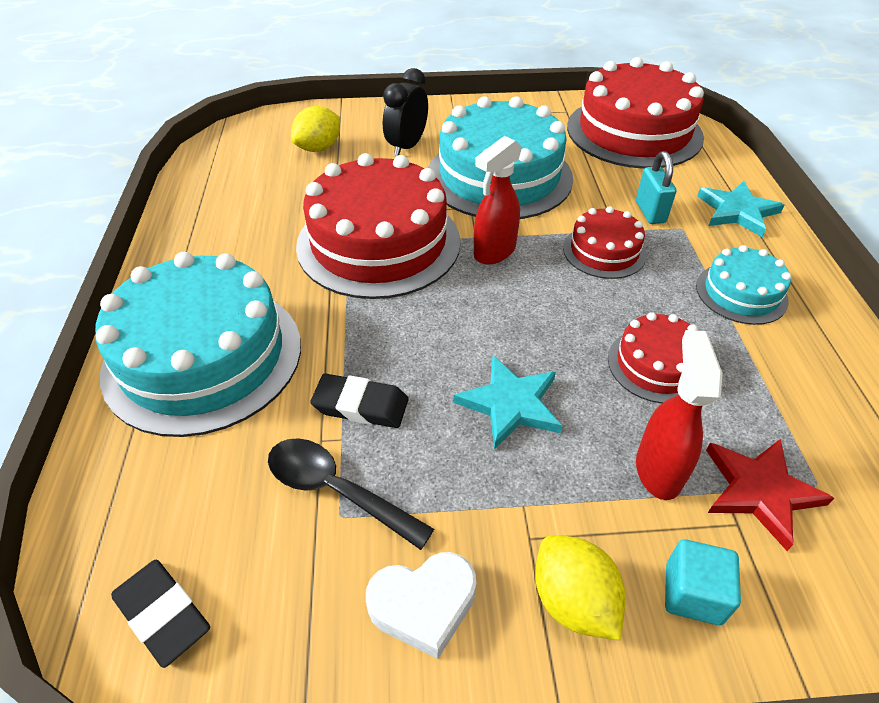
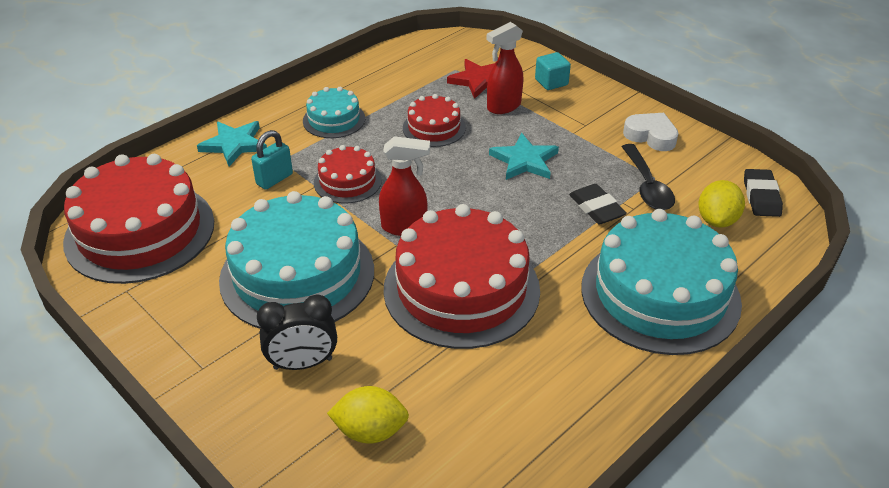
camera: 130 degrees left, 5 degrees down
yellow lemon [535,535,626,641] -> yellow lemon moved to [698,180,745,228]

